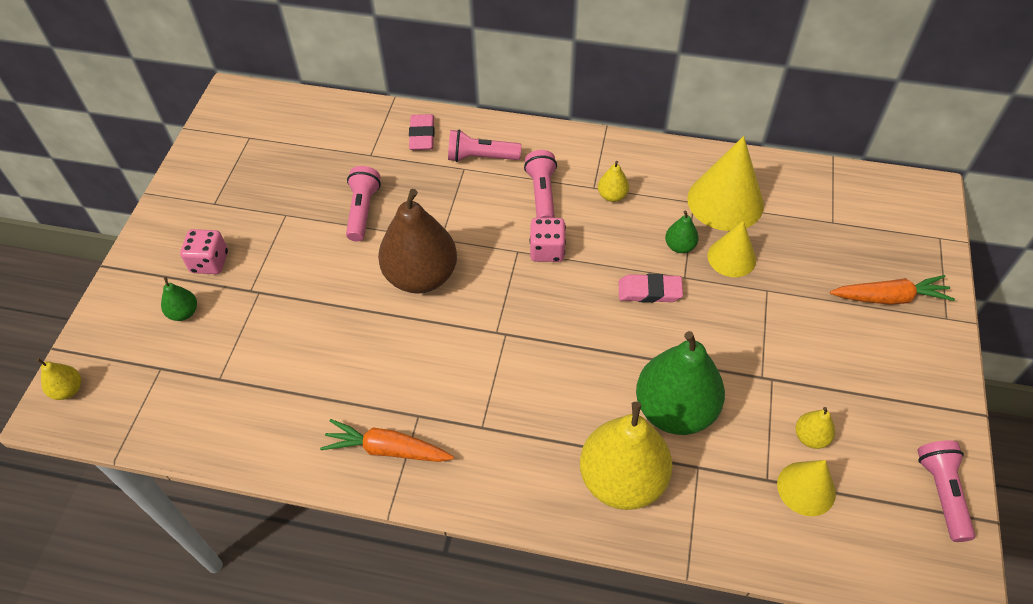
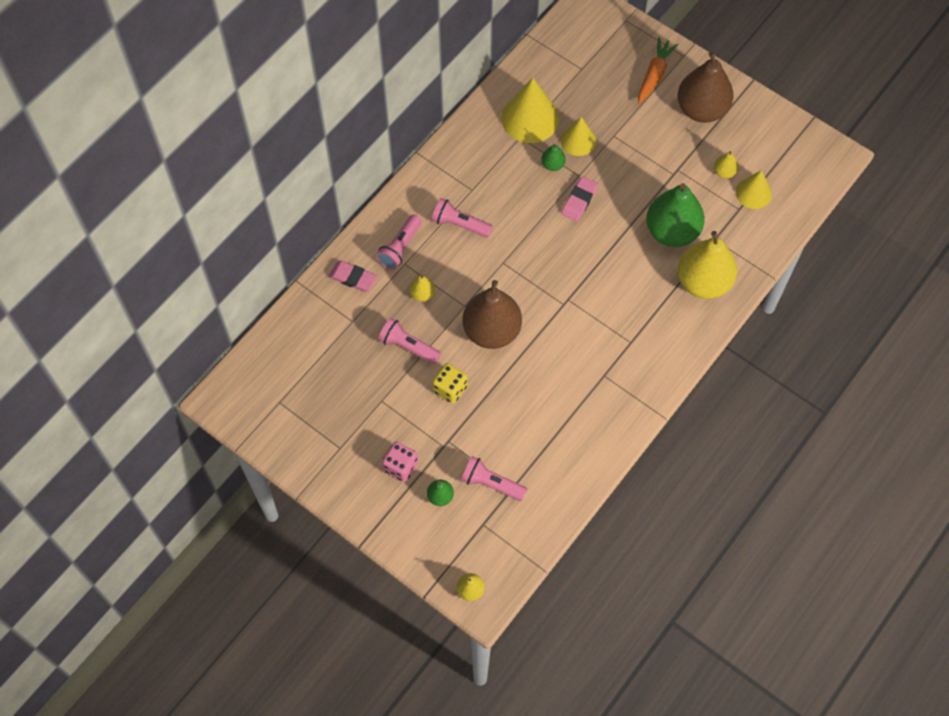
camera: 65 degrees left, 10 degrees up
orange carrot [320,419,454,462] -> none
pink dice [530,218,566,262] -> none
yellow pear [598,161,629,202] -> yellow pear moved to [410,274,435,302]
pink flashlight [917,441,975,542] -> pink flashlight moved to [461,456,527,501]
none -> yellow dice [432,363,467,403]
none -> brown pear [677,51,734,123]

